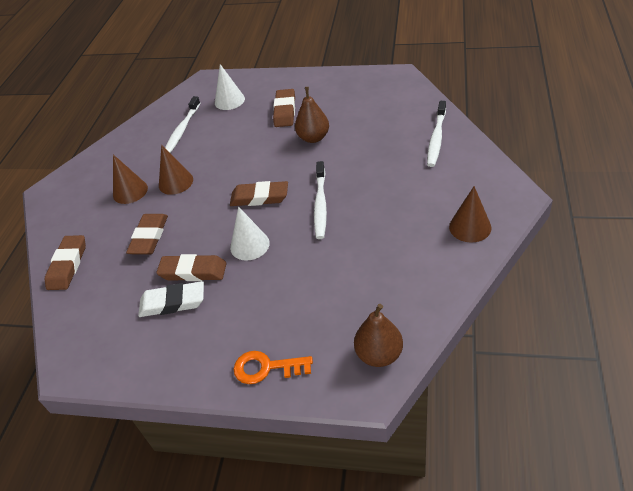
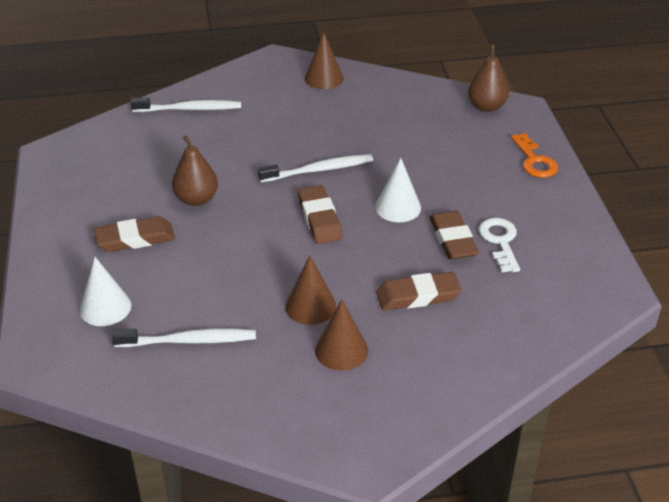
camera: 115 degrees left, 5 degrees down
brown eraser [45,235,86,290] -> none
white eraser [138,281,204,317] -> white key [479,218,520,272]

